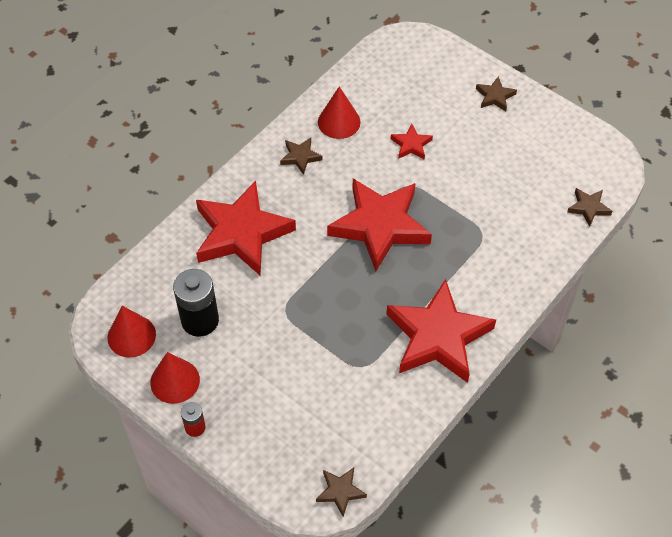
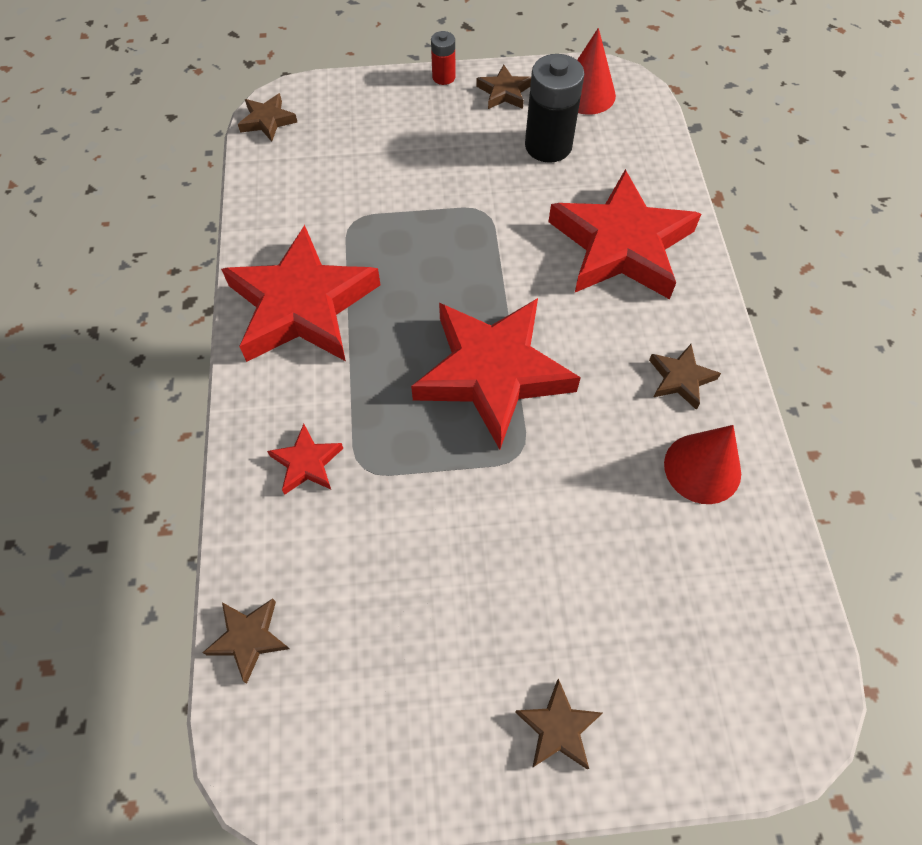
camera: 135 degrees right, 5 degrees up
red cone [150,352,200,404] -> brown star [476,64,531,109]
red star [391,124,433,159] -> red star moved to [267,424,343,495]

